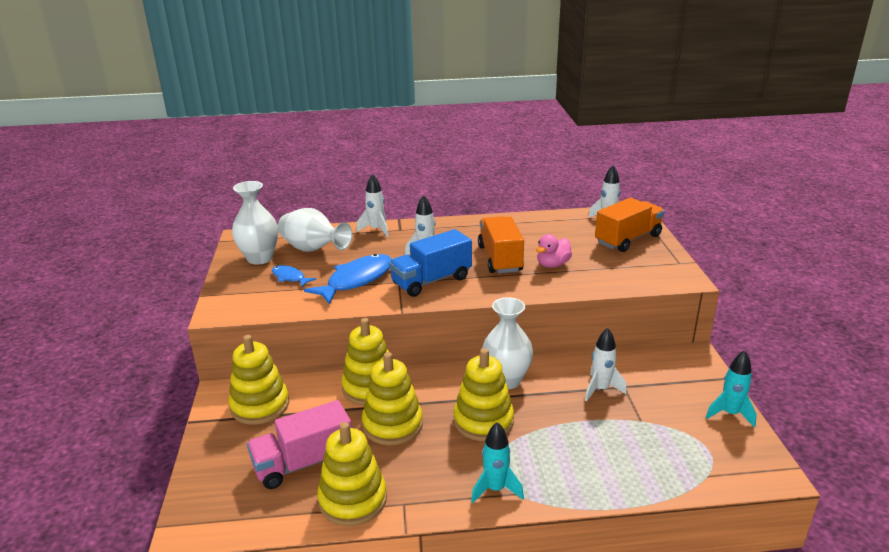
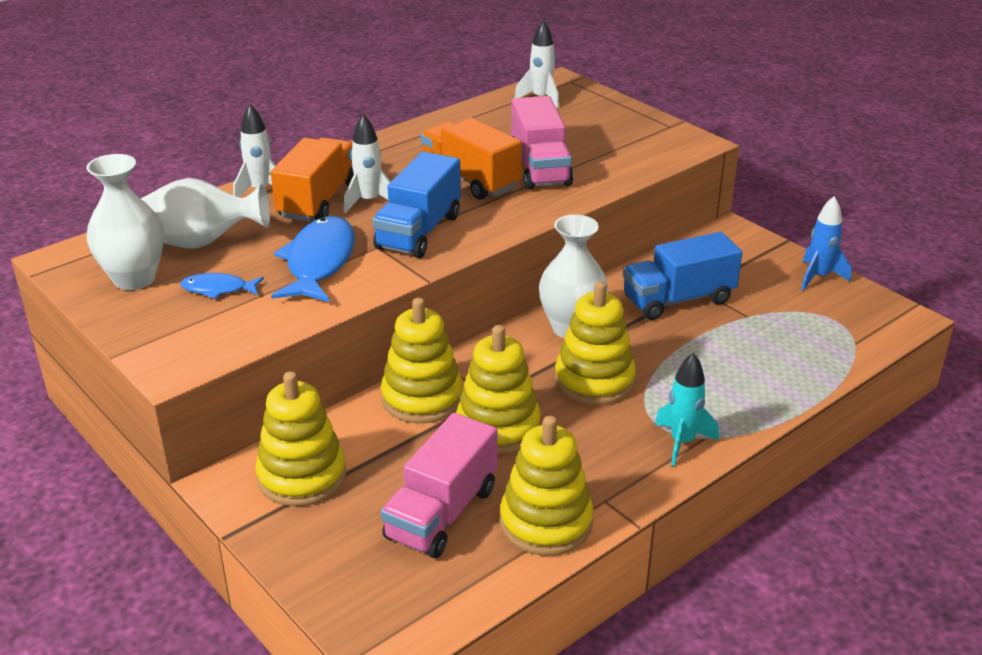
camera: 35 degrees left, 5 degrees up
pink duck [536,234,572,268] -> pink truck [511,96,573,190]
white rocket [585,328,626,402] -> blue truck [623,232,743,320]
orange truck [595,198,665,252] -> orange truck moved to [271,137,354,222]
turquoise rocket [706,350,757,428] -> blue rocket [801,196,851,290]

